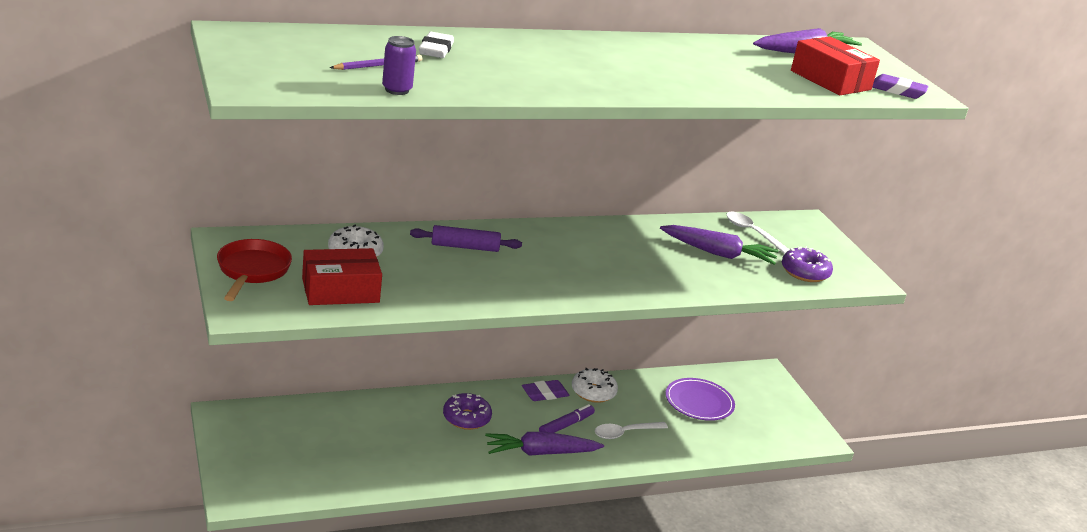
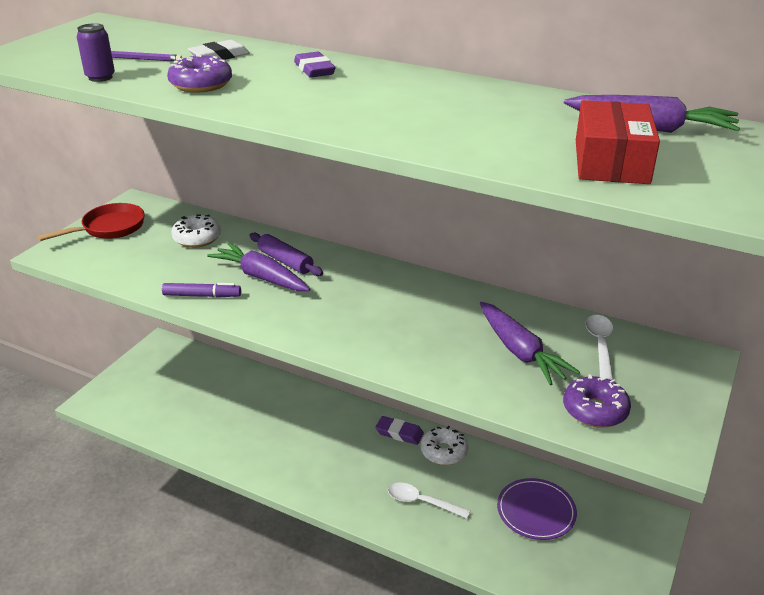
camera: 50 degrees right, 5 degrees up
red box [302,248,382,305] -> none
purple donut [443,393,492,430] -> purple donut moved to [167,54,232,93]
purple carrot [485,432,604,456] -> purple carrot moved to [207,243,310,291]
purple marker [539,404,595,433] -> purple marker moved to [162,283,241,298]
purple eraser [872,74,929,99] -> purple eraser moved to [294,52,335,77]

